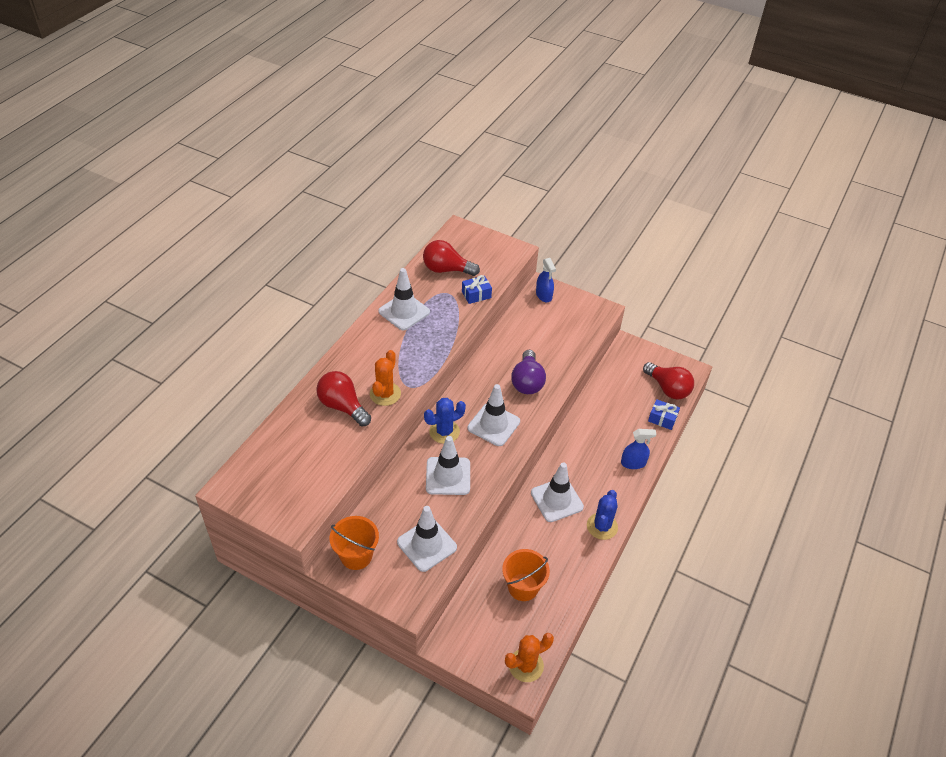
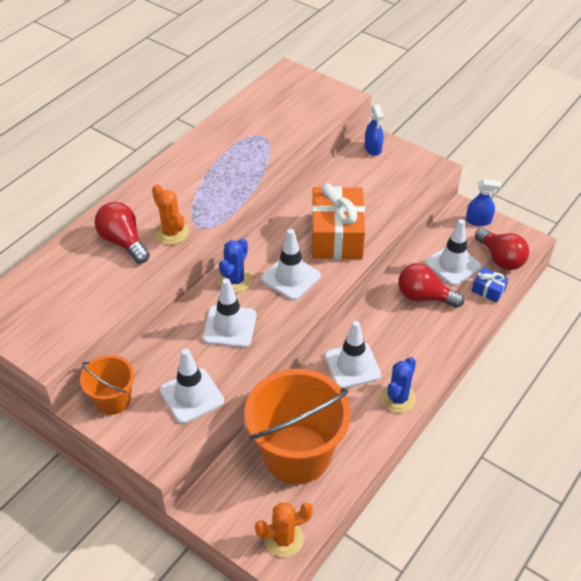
camera: 10 degrees right, 0 degrees up
orange cactus [370,350,401,406] -> orange cactus turned 60 degrees counterclockwise [152,184,189,245]
white traffic cone [378,268,430,330] -> white traffic cone moved to [425,219,482,286]
red light bulb [423,240,480,276] -> red light bulb moved to [398,263,464,308]
blue cactus [424,398,466,444] -> blue cactus turned 45 degrees counterclockwise [218,238,252,293]
blue gift [462,275,492,304] -> none
orange bucket [502,549,550,601] -> orange bucket [244,369,351,484], size x1.94
purple light bulb [511,350,546,394] -> orange gift [311,183,365,259]
blue spray bottle [621,429,656,469] -> blue spray bottle moved to [466,179,501,226]

